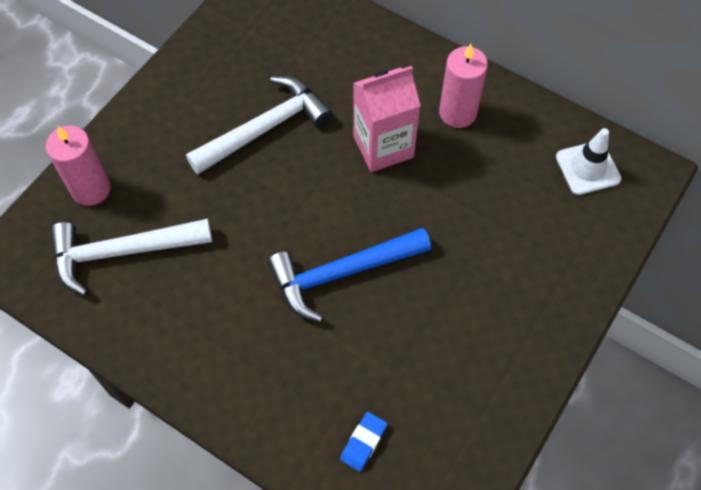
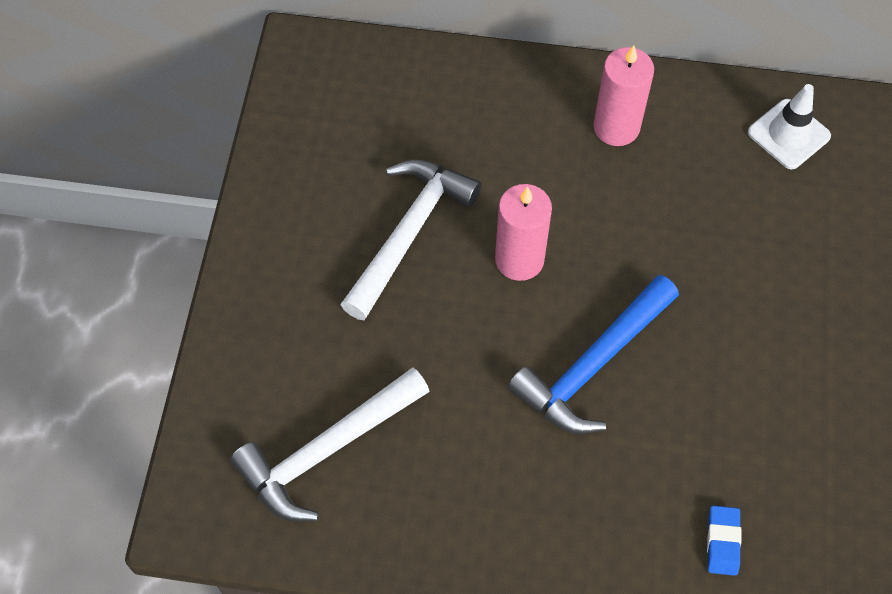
camera: 25 degrees left, 0 degrees up
pink candle [46,125,111,206] -> pink candle moved to [495,184,552,281]
pink carton [353,66,420,172] -> none

